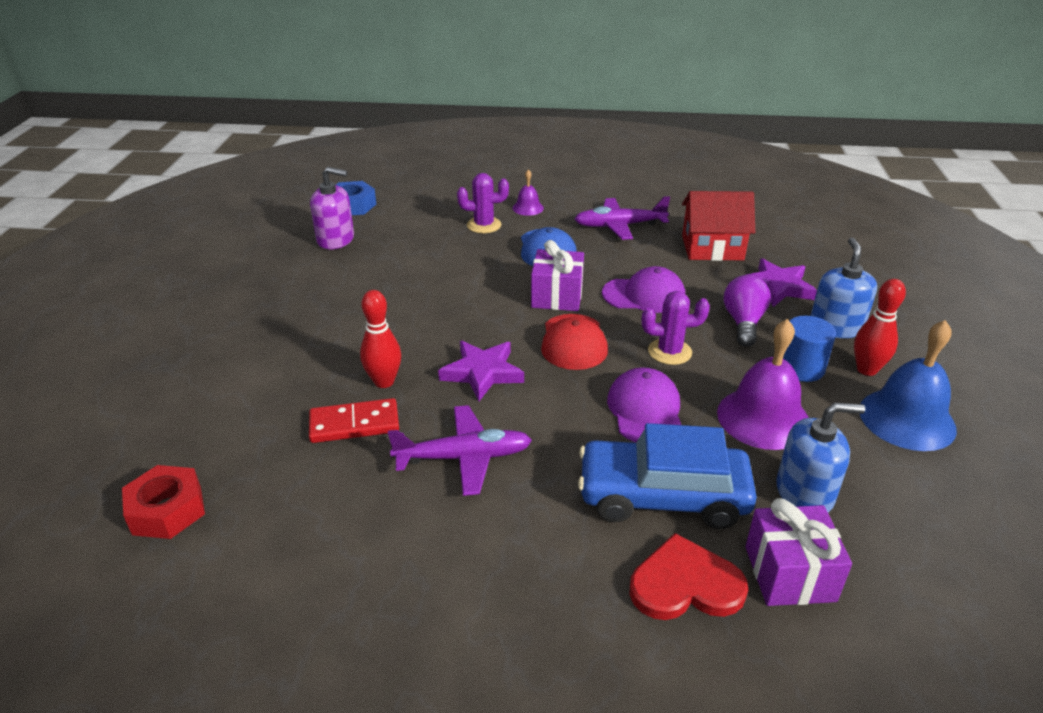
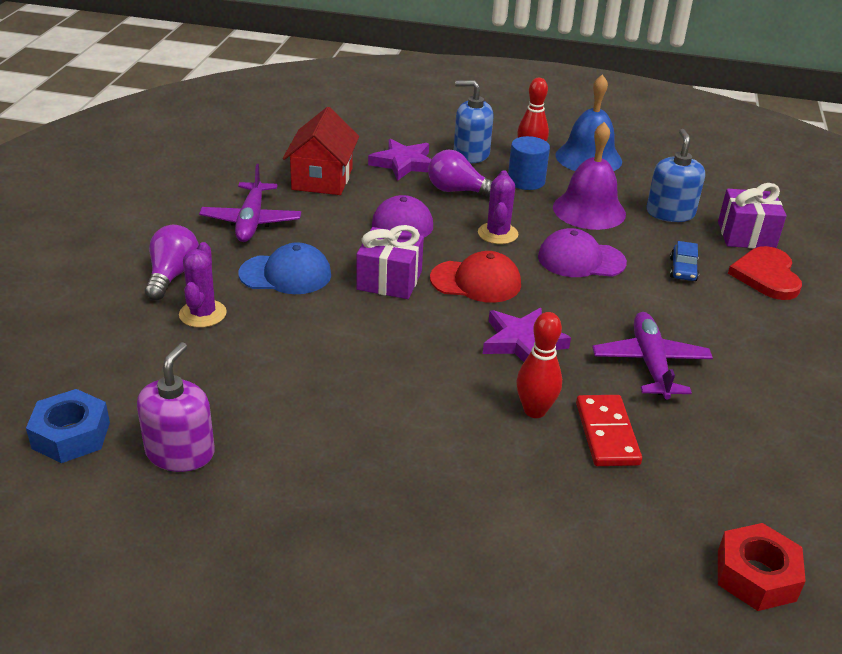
camera: 85 degrees left, 0 degrees up
purple bell [512,170,544,216] -> purple light bulb [145,225,199,300]
blue car [578,423,757,529] -> blue car [670,241,699,281], size x0.41

